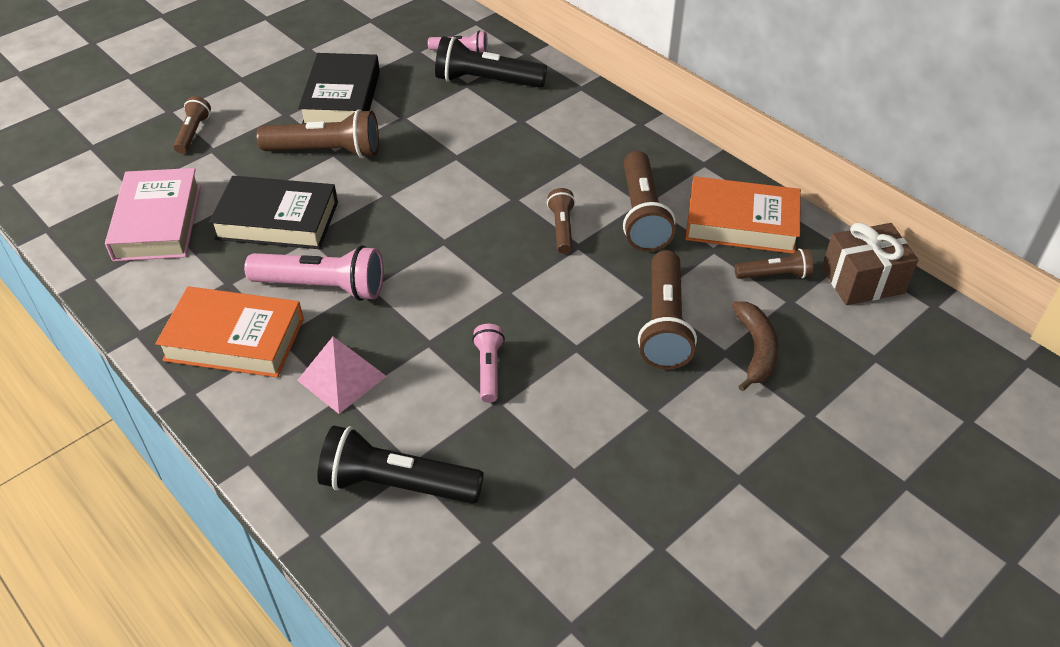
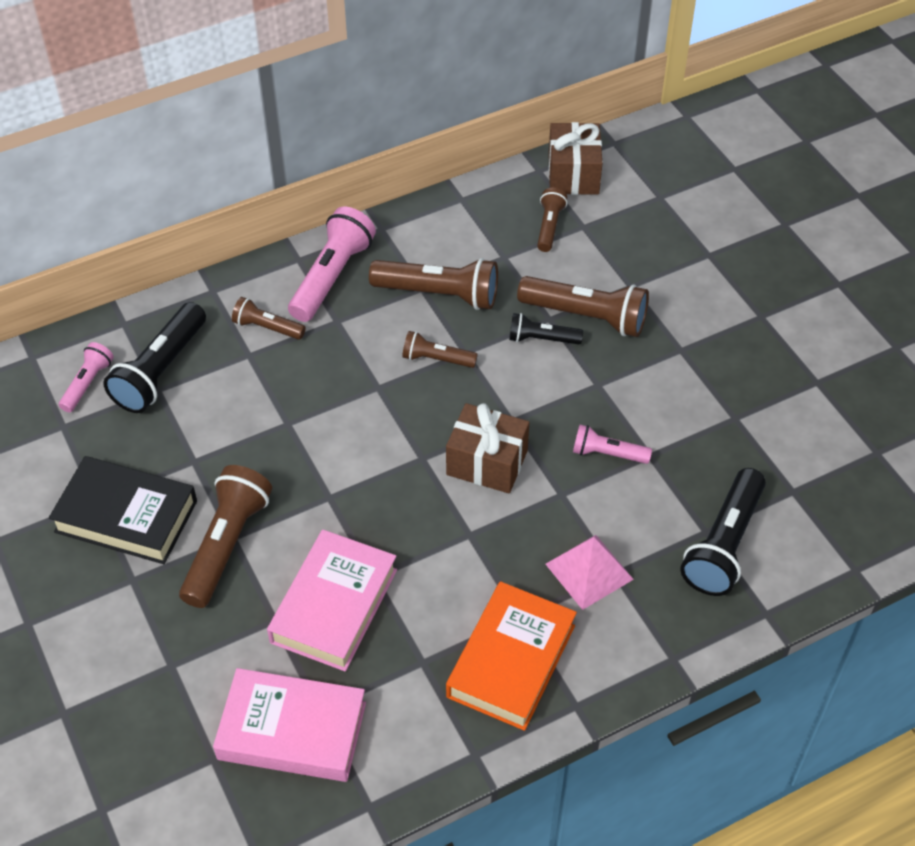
camera: 75 degrees left, 5 degrees up
brown flashlight [173,96,211,154] -> brown flashlight moved to [232,297,305,340]
black book [209,176,338,249] -> pink book [267,530,397,672]
pink flashlight [244,245,384,301] -> pink flashlight moved to [288,206,376,322]
orange book [685,176,801,254] -> none
brown banana [732,302,778,391] -> none
none -> brown gift [446,403,529,493]
none -> black flashlight [509,313,583,344]

